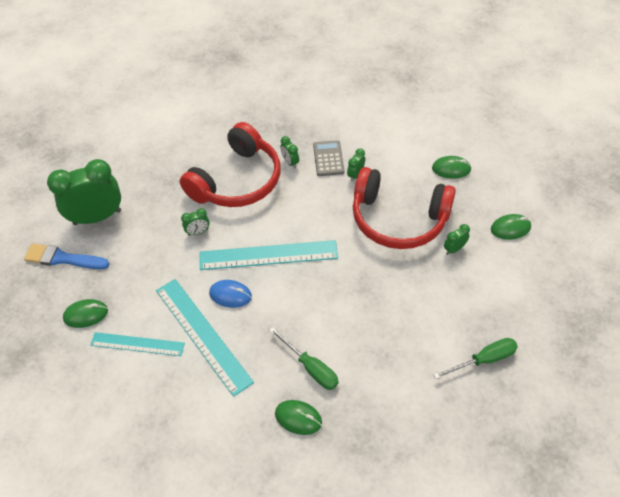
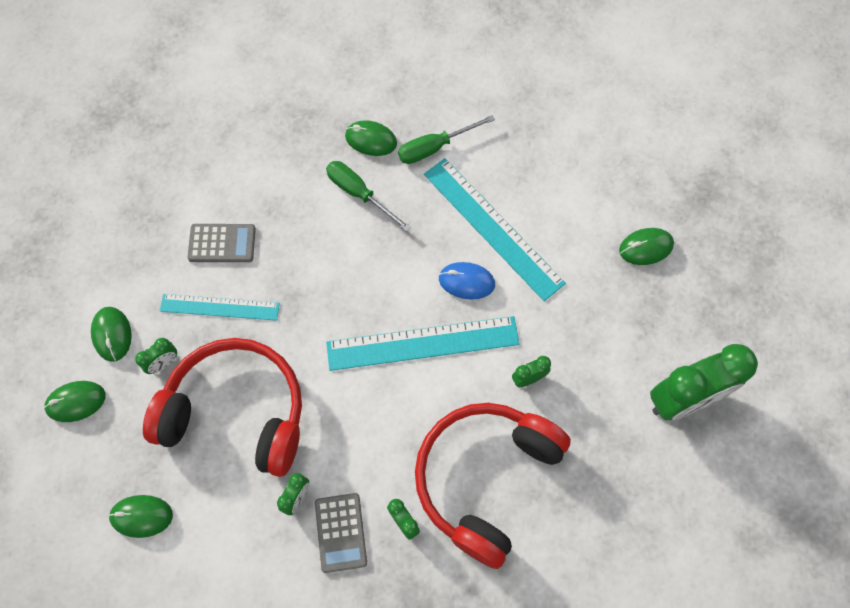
camera: 175 degrees right, 15 degrees up
blue brush [24,244,110,269] -> none
turquoise ruler [90,332,185,356] -> turquoise ruler moved to [160,294,280,321]
green screwdriver [434,338,518,379] -> green screwdriver moved to [398,115,495,164]
none -> green mouse [91,307,132,362]
none -> grey calculator [187,224,256,262]

